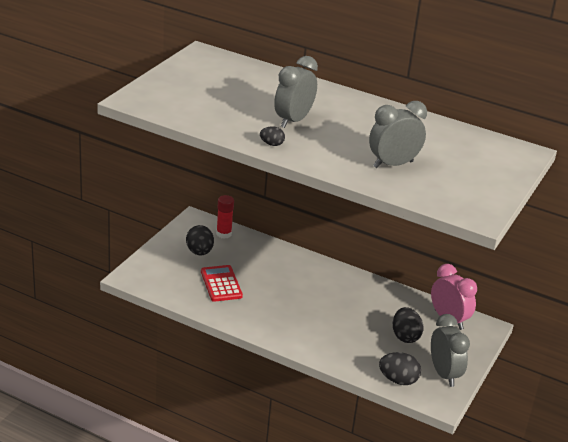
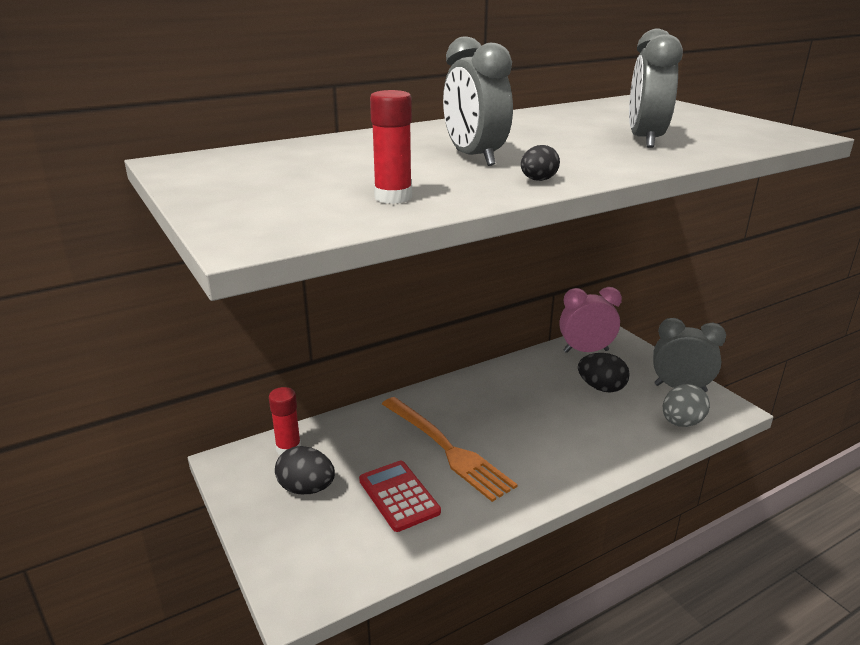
camera: 55 degrees left, 5 degrees down
red calculator [201,265,243,302] -> red calculator turned 45 degrees clockwise [359,461,441,532]
black egg [379,352,421,385] -> grey egg [663,384,710,427]
none -> red glue stick [370,90,412,204]
none -> orange fork [382,397,518,502]

